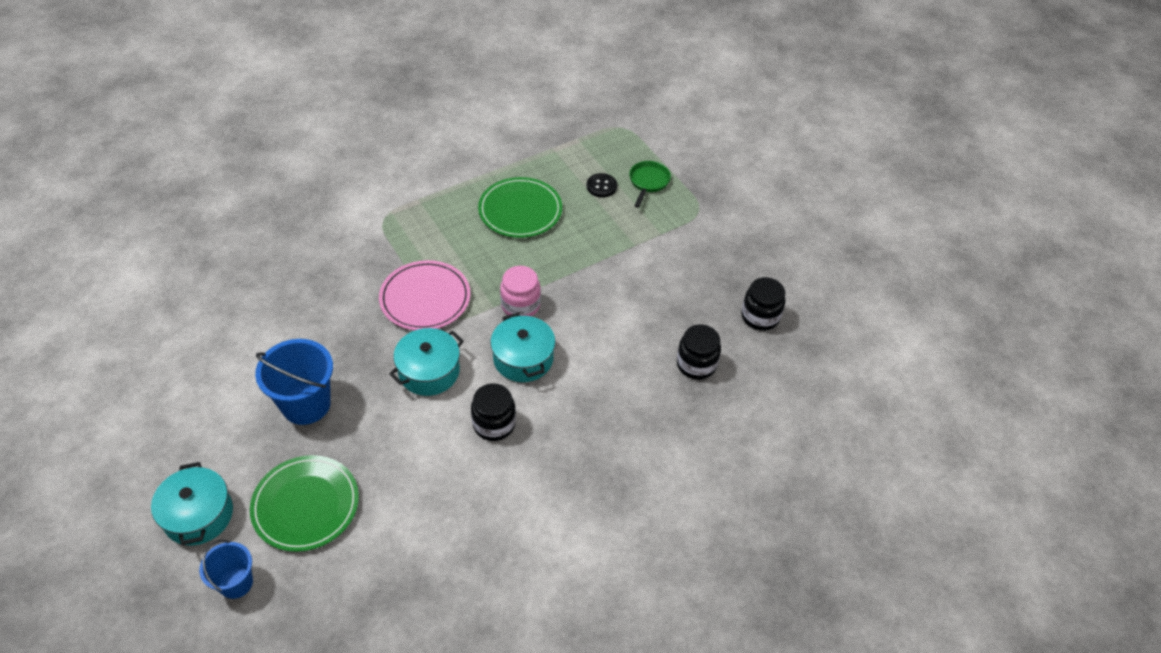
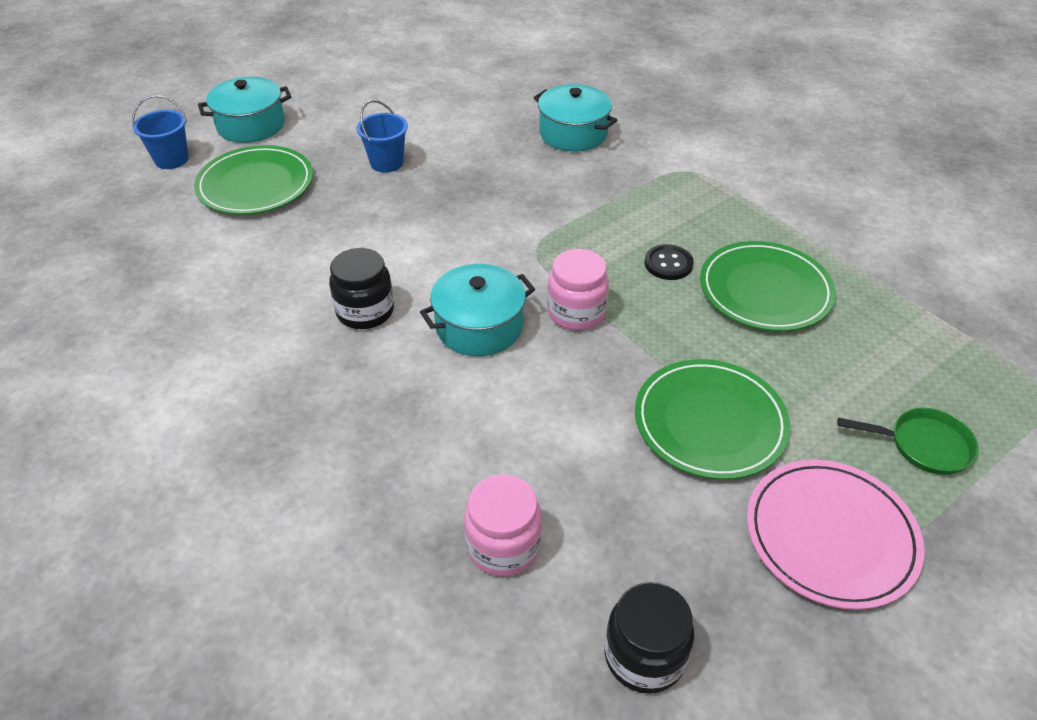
camera: 85 degrees right, 5 degrees down
blue bucket [255,339,333,425] -> blue bucket [356,100,408,173], size x0.60
pink plate [379,260,471,331] -> pink plate moved to [747,460,925,610]
turquoise pot [389,328,464,396] -> turquoise pot moved to [533,84,617,151]
black button [587,173,617,197] -> black button moved to [645,244,694,280]
black jar [677,324,721,380] -> pink jar [464,474,542,576]
none -> green plate [635,359,791,480]

